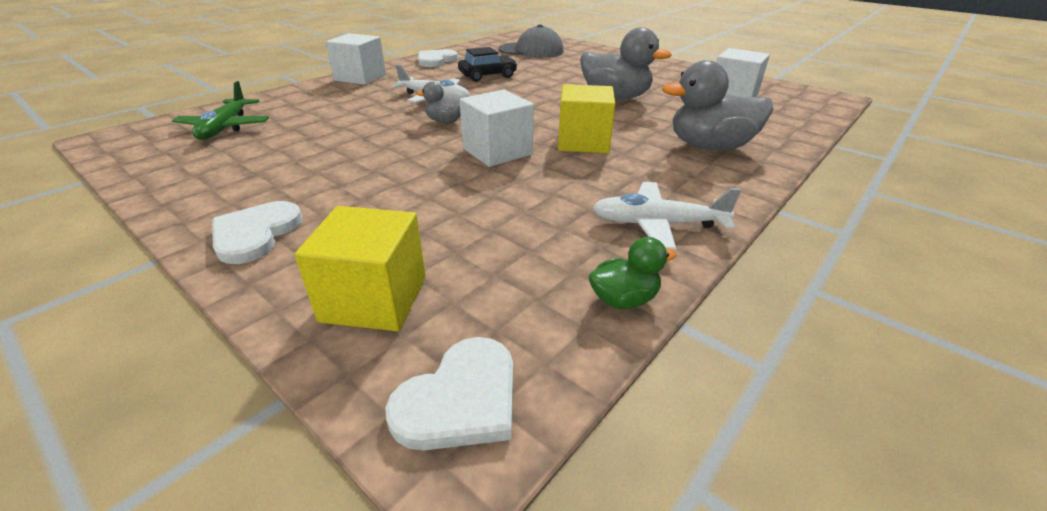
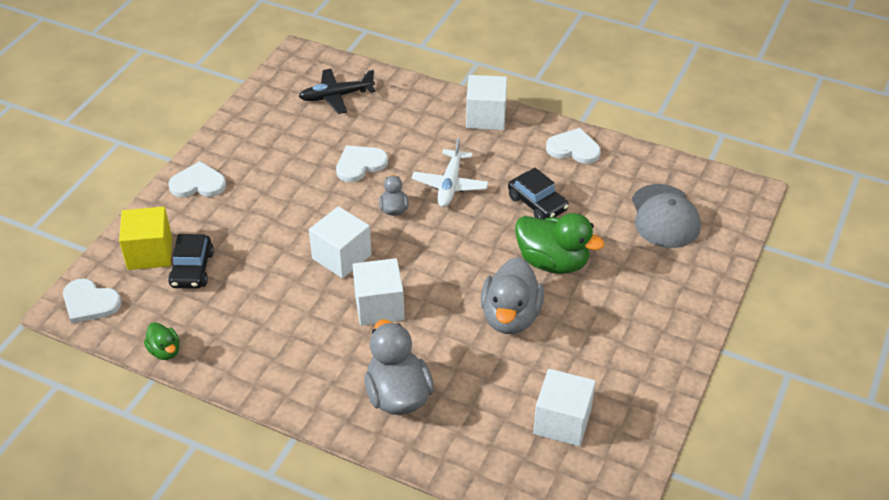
camera: 75 degrees right, 10 degrees up
green plane [172,81,269,140] -> black plane [299,69,375,114]
yellow cube [558,84,615,153] -> white cube [353,258,404,326]
white plane [592,182,741,251] -> none
none -> black car [168,234,214,289]
none -> white heart [336,146,388,182]
none -> green duck [515,213,604,274]

